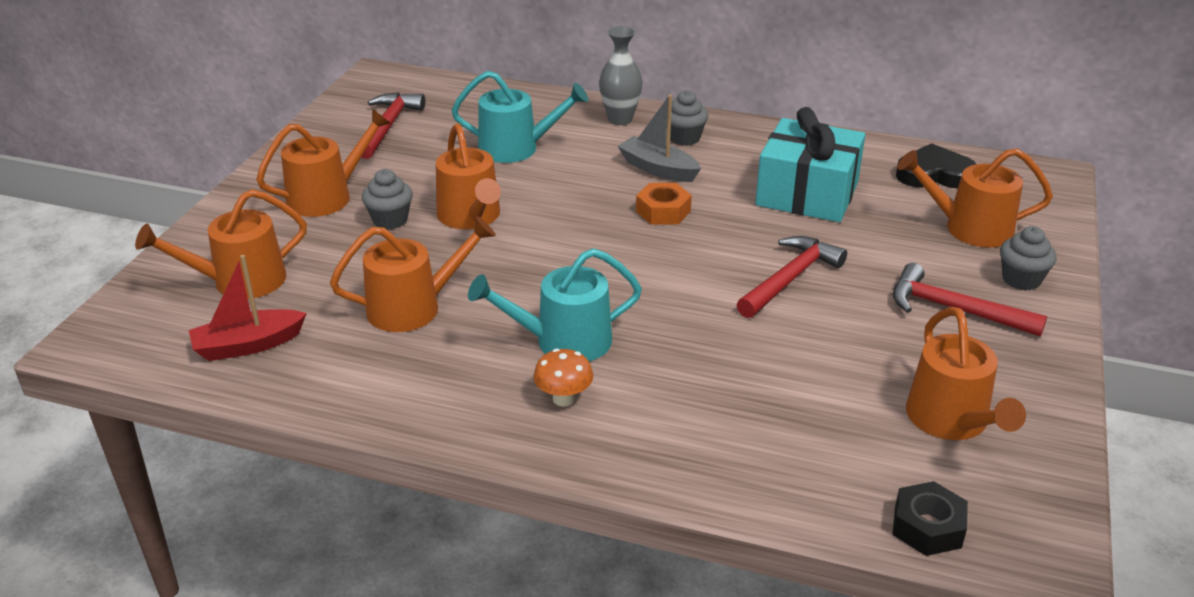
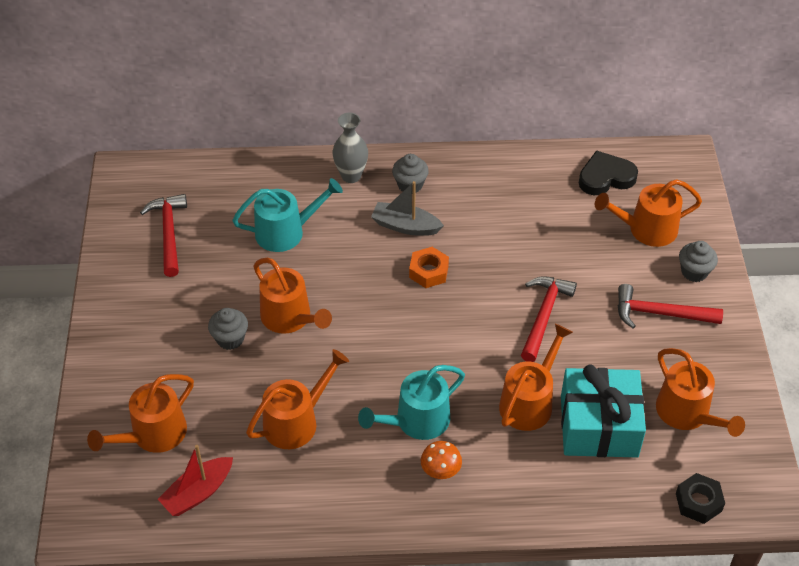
camera: 20 degrees left, 15 degrees up
orange watering can [256,109,391,217] -> orange watering can moved to [499,324,573,431]
turquoise gift [755,107,865,222] -> turquoise gift moved to [561,365,646,457]

